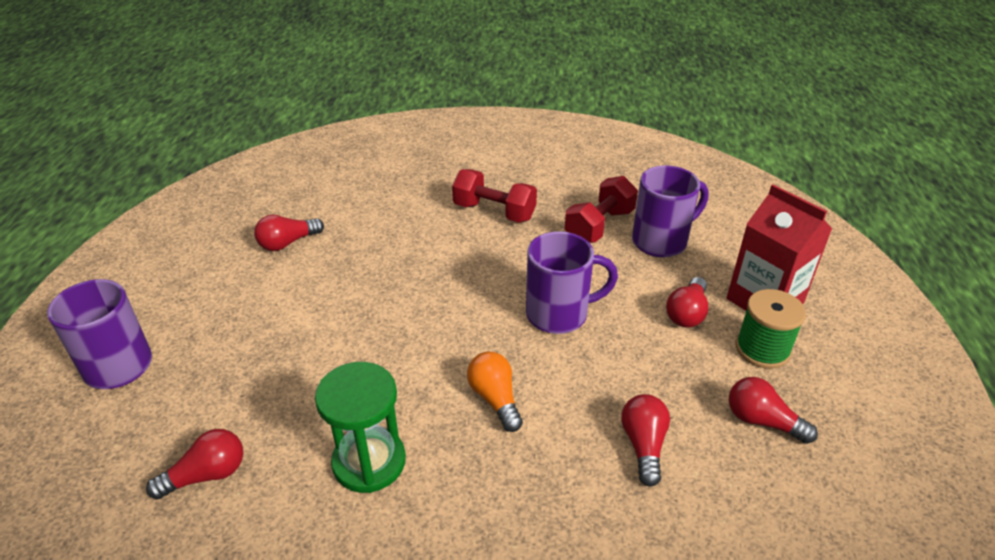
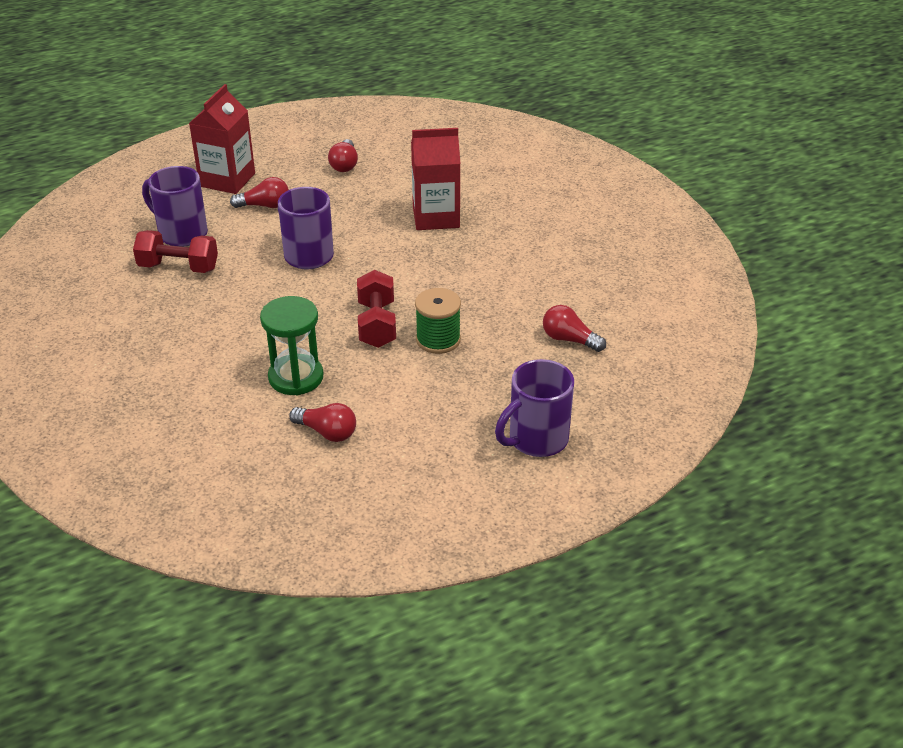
camera: 120 degrees left, 0 degrees up
green hourglass [315,362,406,493] -> green hourglass moved to [260,296,323,395]
red dumbbell [452,169,537,223] -> red dumbbell moved to [357,270,396,348]
orange light bulb [467,352,523,432] -> none
red light bulb [621,394,670,487] -> none
green spool [736,289,806,369] -> green spool moved to [415,288,461,354]
none -> red carton [411,128,461,230]

